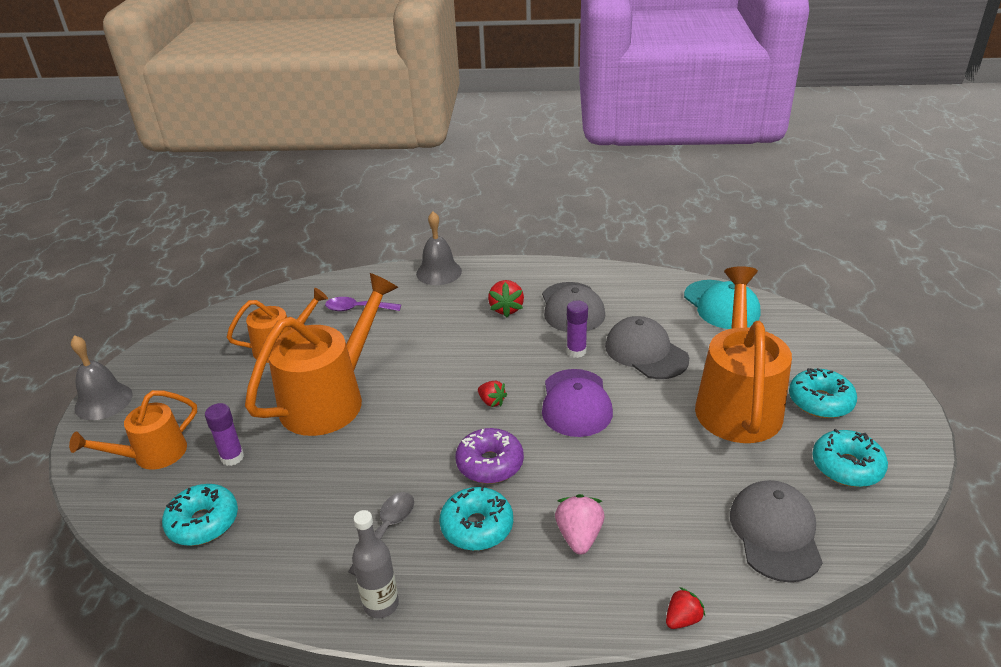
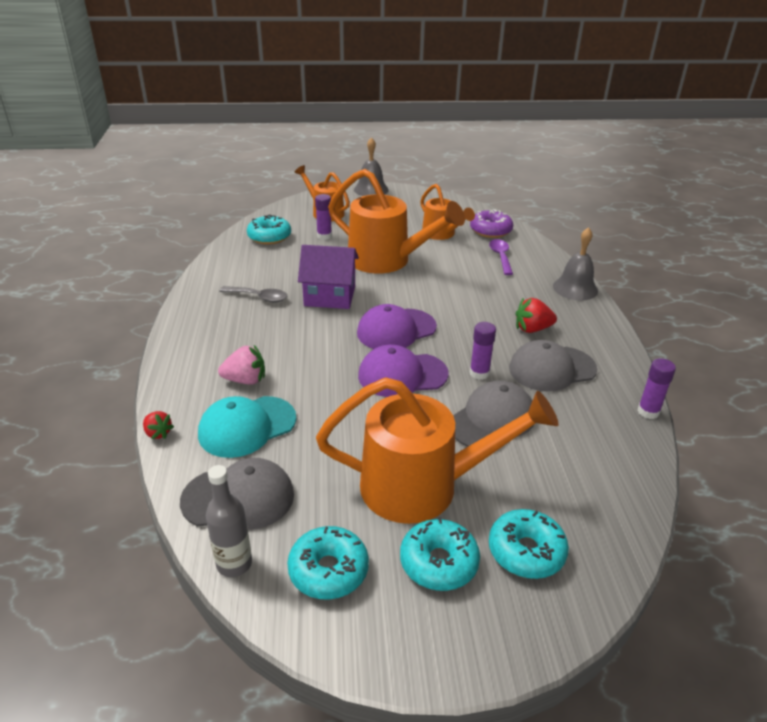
camera: 80 degrees right, 0 degrees up
grey bottle [352,510,399,618] -> grey bottle moved to [206,465,252,577]
turquoise donut [440,485,513,551] -> turquoise donut moved to [489,509,569,579]
purple donut [456,428,524,484] -> purple donut moved to [470,209,513,238]
red strawberry [478,381,507,407] -> purple cap [357,304,437,349]
turquoise cap [684,280,760,329] -> turquoise cap moved to [198,396,296,458]
none -> purple house [298,245,359,309]
none -> purple glue stick [637,358,676,419]

